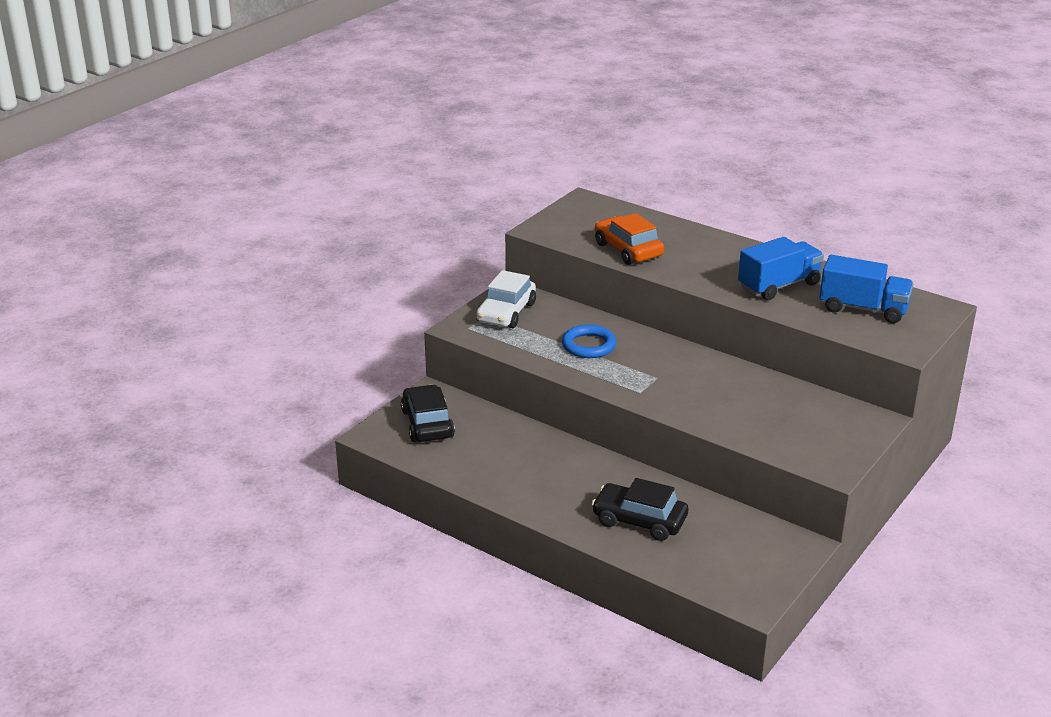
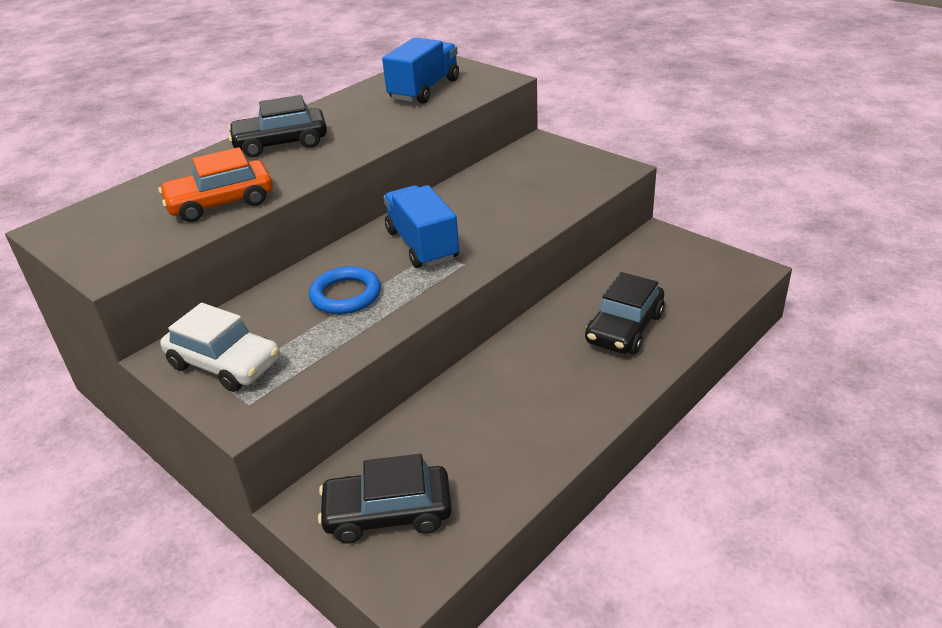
camera: 80 degrees left, 5 degrees up
blue truck [738,237,824,300] -> blue truck moved to [383,185,459,268]
none -> black car [228,95,327,157]

